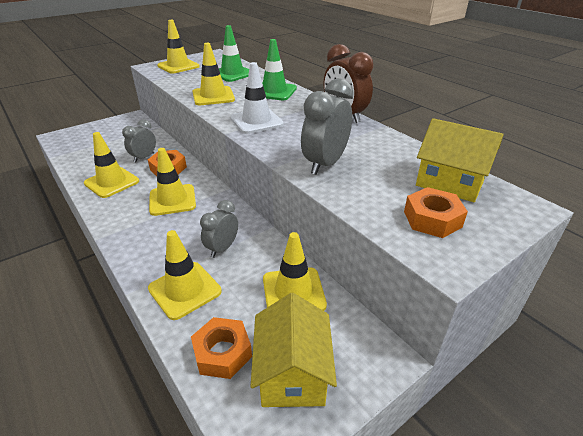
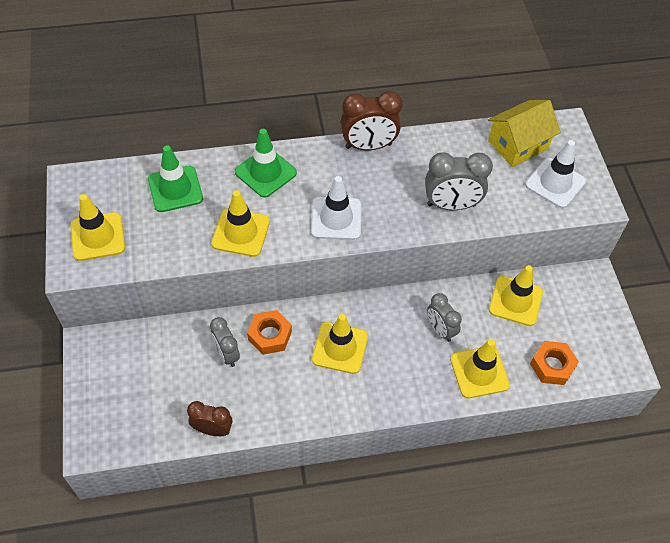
camera: 65 degrees left, 20 degrees up
yellow traffic cone [84,132,139,198] -> none
yellow house [250,293,337,407] -> none
grey clock [301,78,354,175] -> grey clock turned 60 degrees counterclockwise [425,152,493,210]
orange nut [404,187,468,238] -> white traffic cone [525,140,586,208]
none -> brown clock [187,401,232,436]

